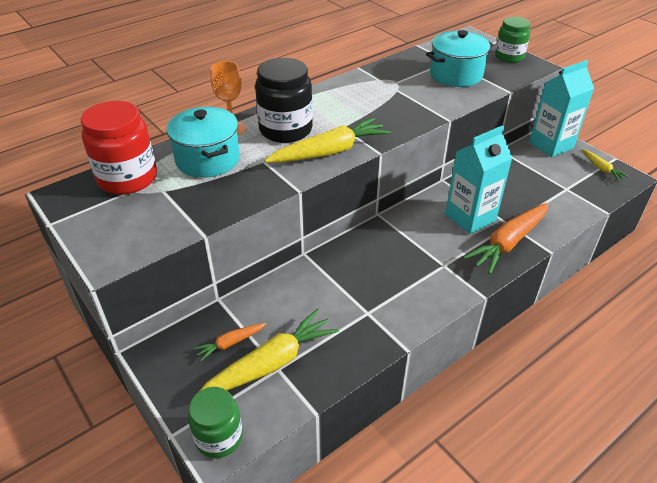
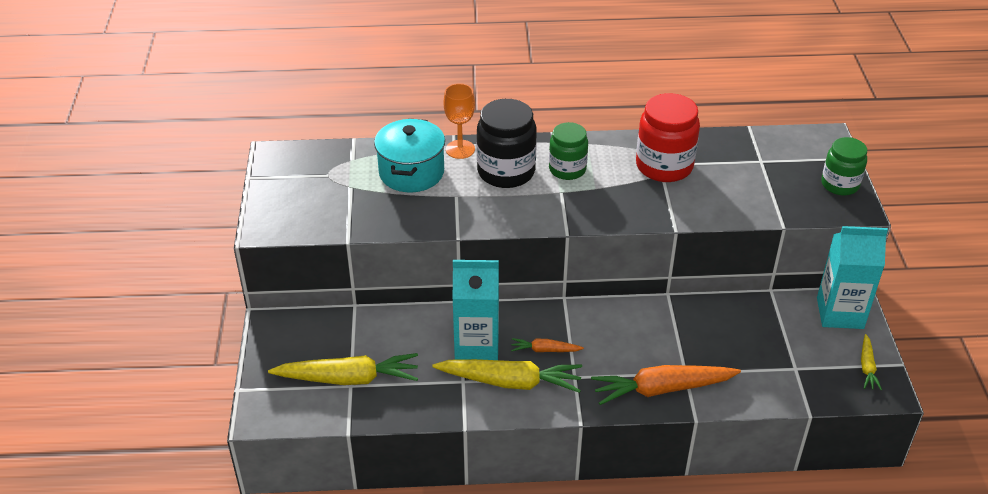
camera: 35 degrees right, 0 degrees up
red jar [81,101,157,195] -> red jar moved to [636,93,700,182]
green jar [188,387,243,458] -> green jar moved to [549,122,588,180]
orange carrot [194,323,266,361] -> orange carrot moved to [511,338,584,352]
yellow carrot [264,117,390,163] -> yellow carrot moved to [432,359,582,393]
turquoise pot [426,30,493,87] -> none
turquoise carton [445,125,512,234] -> turquoise carton moved to [453,260,499,360]

